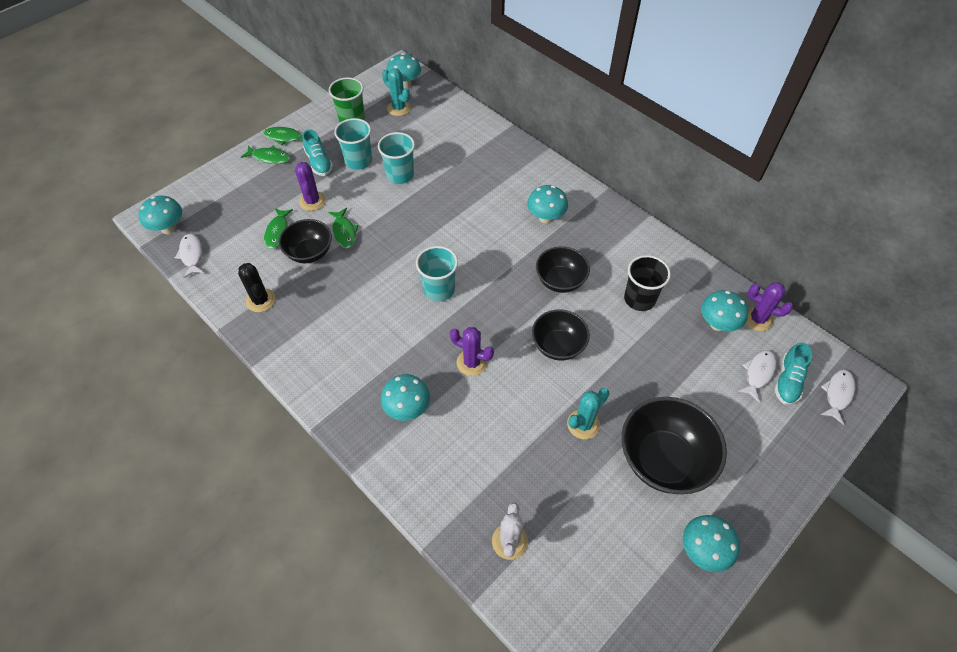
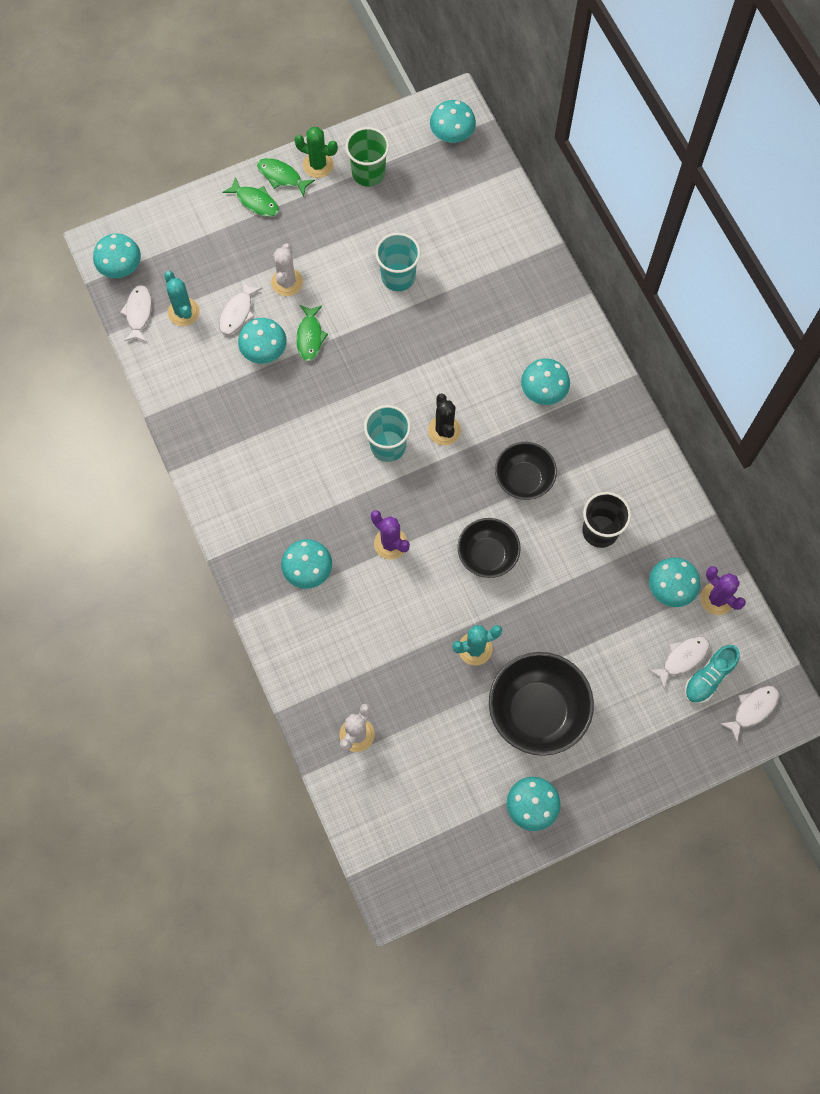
camera: 20 degrees right, 15 degrees up
black cactus [238,263,276,312] -> black cactus moved to [428,393,461,445]
green fish [264,208,293,249] -> white fish [219,280,262,335]
black bowl [279,219,332,264] -> turquoise mushroom [238,318,287,364]
purple cactus [295,162,326,211] -> white cactus [271,243,303,296]
turquoise shoe [303,129,333,176] -> none
turquoise cup [334,118,372,170] -> none
turquoise cactus [382,68,411,116] -> turquoise cactus moved to [164,271,200,326]
none -> green cactus [294,127,338,178]

